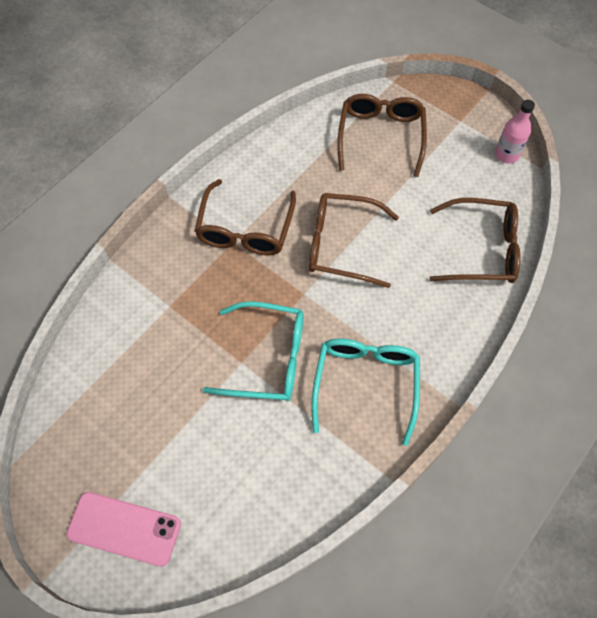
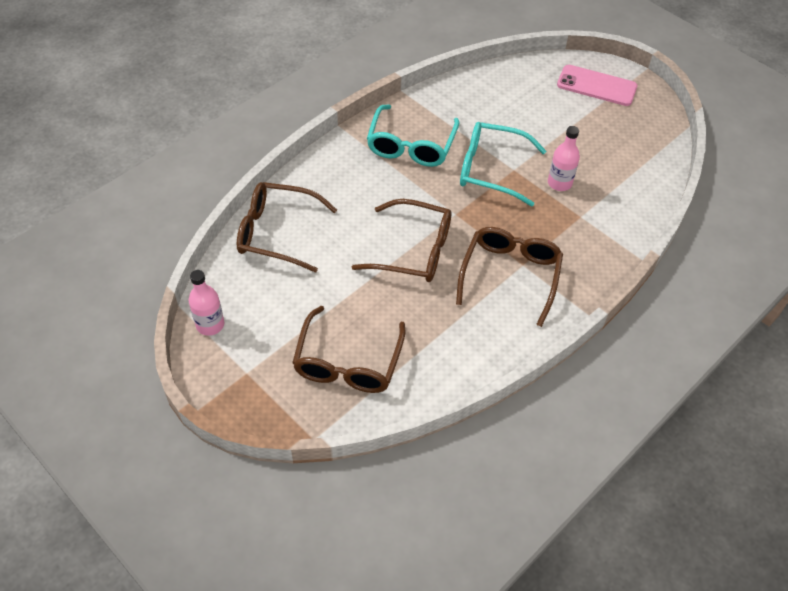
camera: 175 degrees left, 10 degrees down
none -> pink bottle [548,126,580,191]

